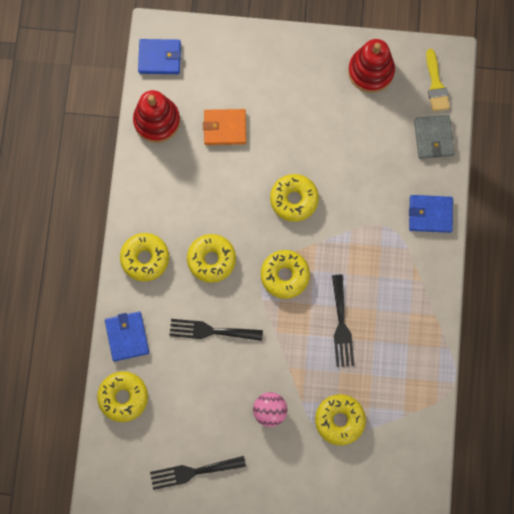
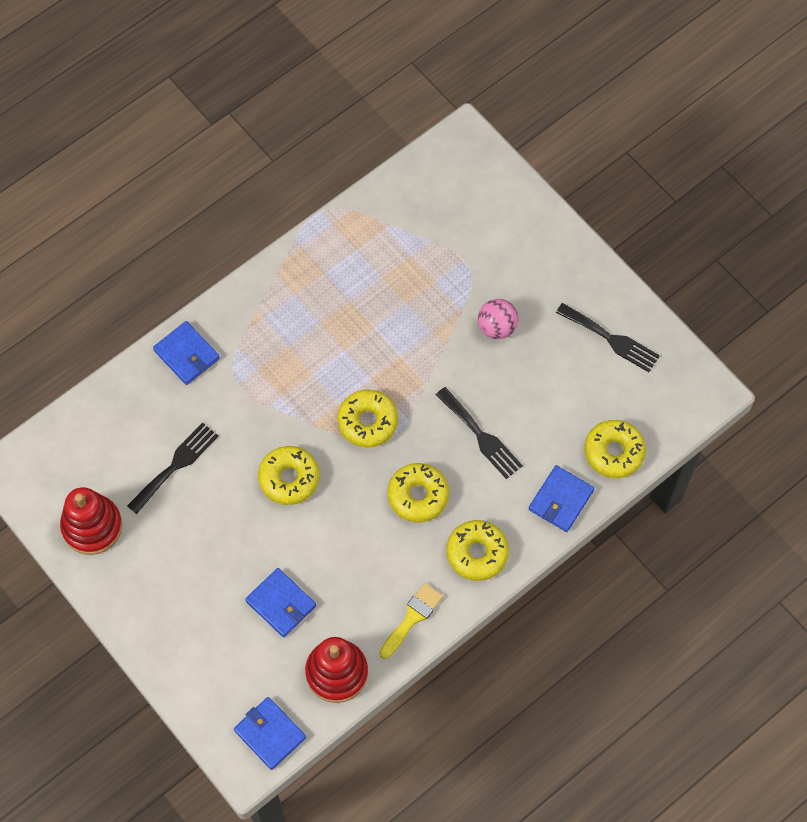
camera: 135 degrees left, 10 degrees down
orange wallet [203,109,246,145] -> blue wallet [245,568,316,637]
yellow donut [315,394,366,445] -> none
black fork [332,275,354,367] -> black fork moved to [127,422,218,514]
grey wallet [414,115,455,159] -> none
yellow brush [426,49,450,111] -> yellow brush moved to [380,583,443,659]

